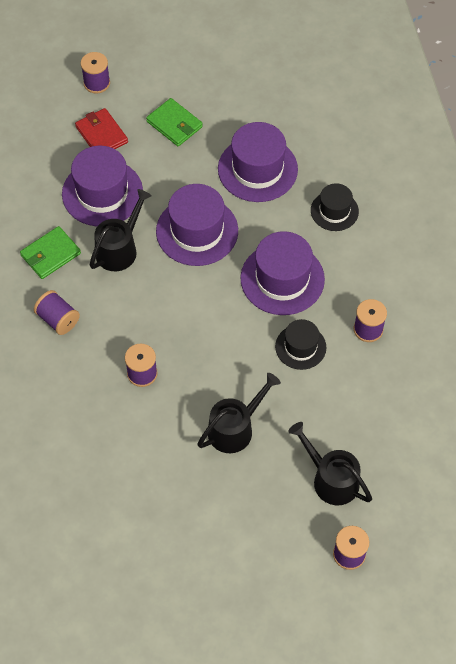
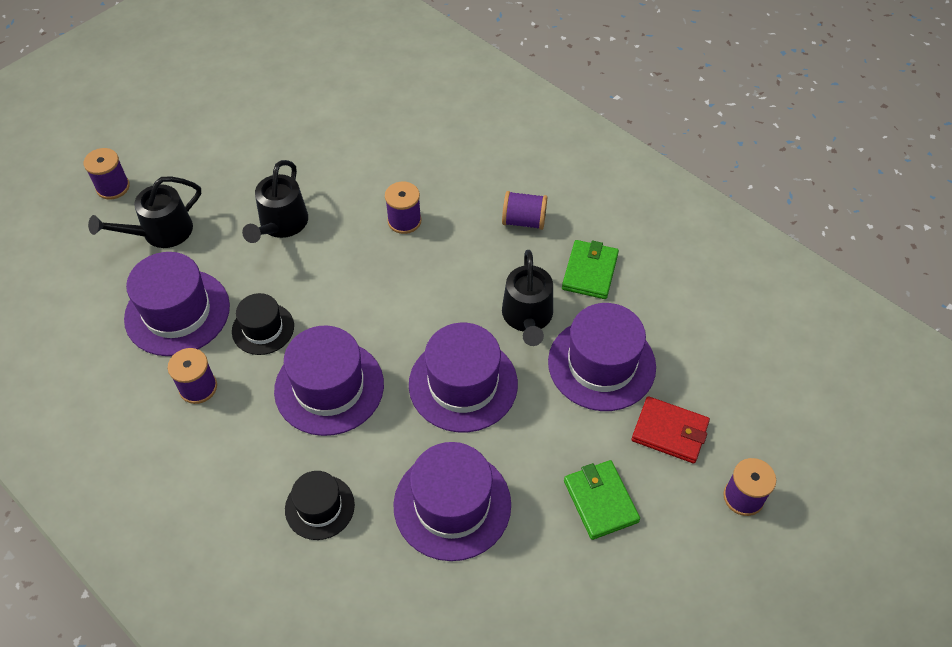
camera: 145 degrees right, 5 degrees down
green wallet [146,98,203,146] -> green wallet turned 60 degrees clockwise [564,460,640,540]
black watering can [288,422,372,505] -> black watering can turned 135 degrees clockwise [88,176,201,248]
none -> purple hat [124,252,230,356]

